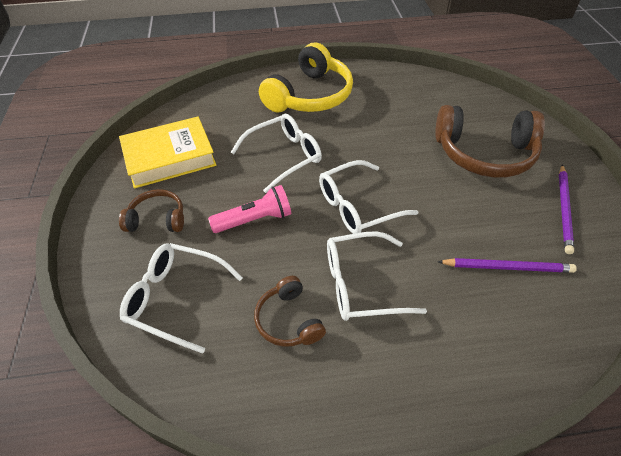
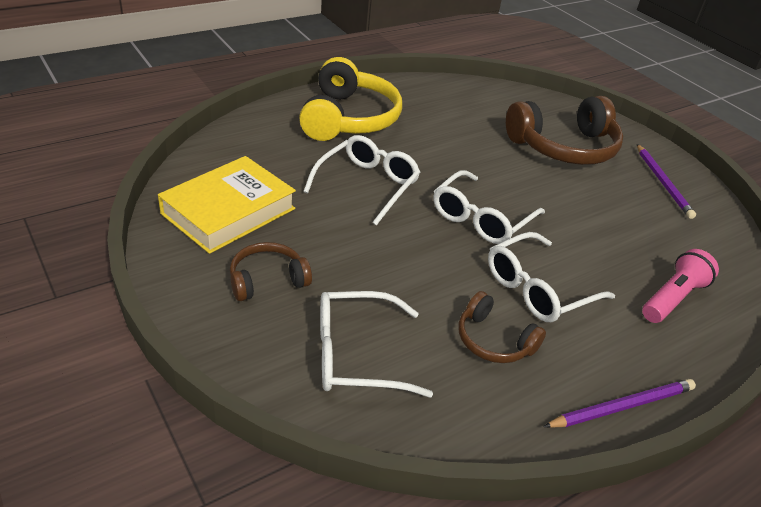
camera: 30 degrees left, 10 degrees down
pink flashlight [208,185,291,233] -> pink flashlight moved to [642,249,719,323]
purple pencil [438,258,577,273] -> purple pencil moved to [543,379,696,428]

